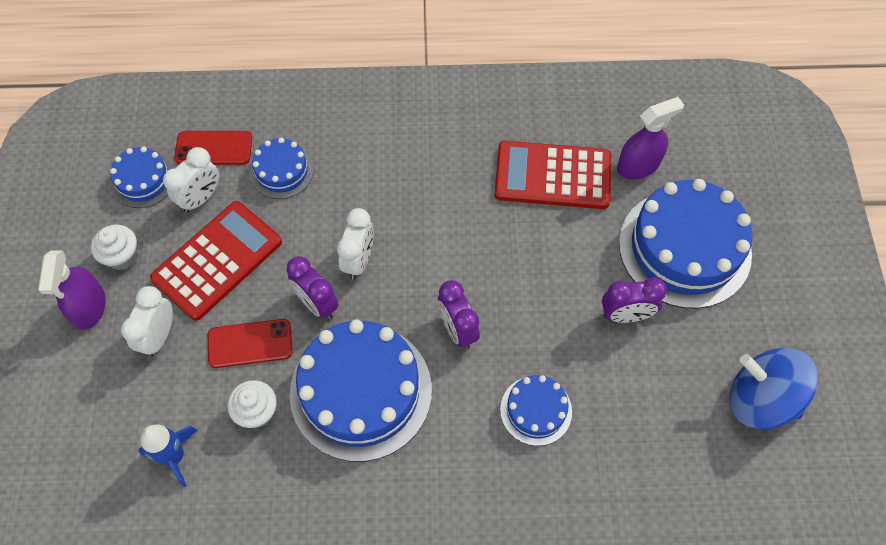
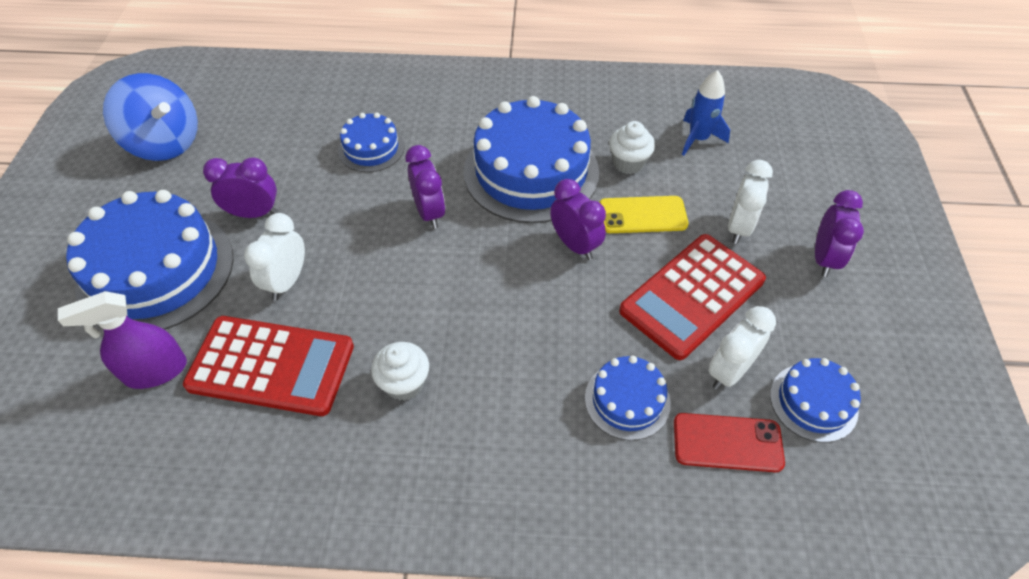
camera: 175 degrees left, 10 degrees down
purple spray bottle [38,250,106,330] -> purple clock [815,190,864,277]
white cupcake [91,224,138,270] -> white cupcake moved to [371,342,429,401]
red phone [207,319,293,368] -> yellow phone [599,196,688,233]
white clock [337,208,374,279] -> white clock moved to [244,213,305,301]

